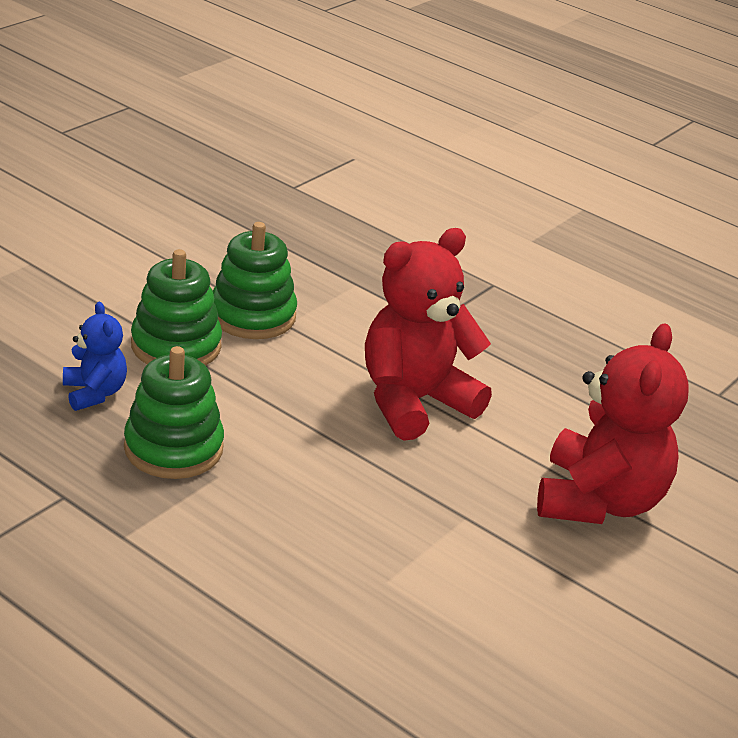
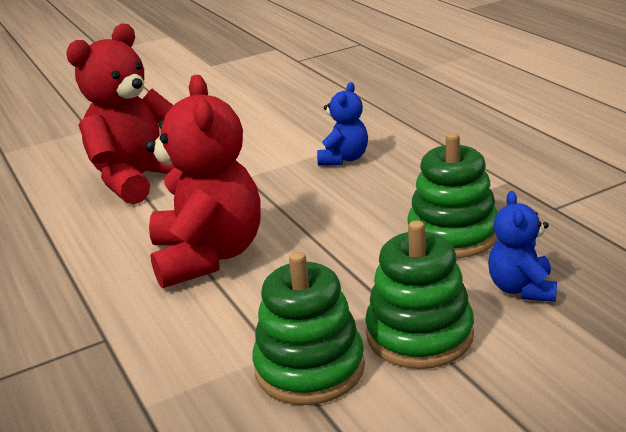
camera: 150 degrees left, 5 degrees down
red teddy bear [365,228,492,441] -> red teddy bear turned 90 degrees counterclockwise [145,74,261,288]
none -> blue teddy bear [317,82,368,165]

